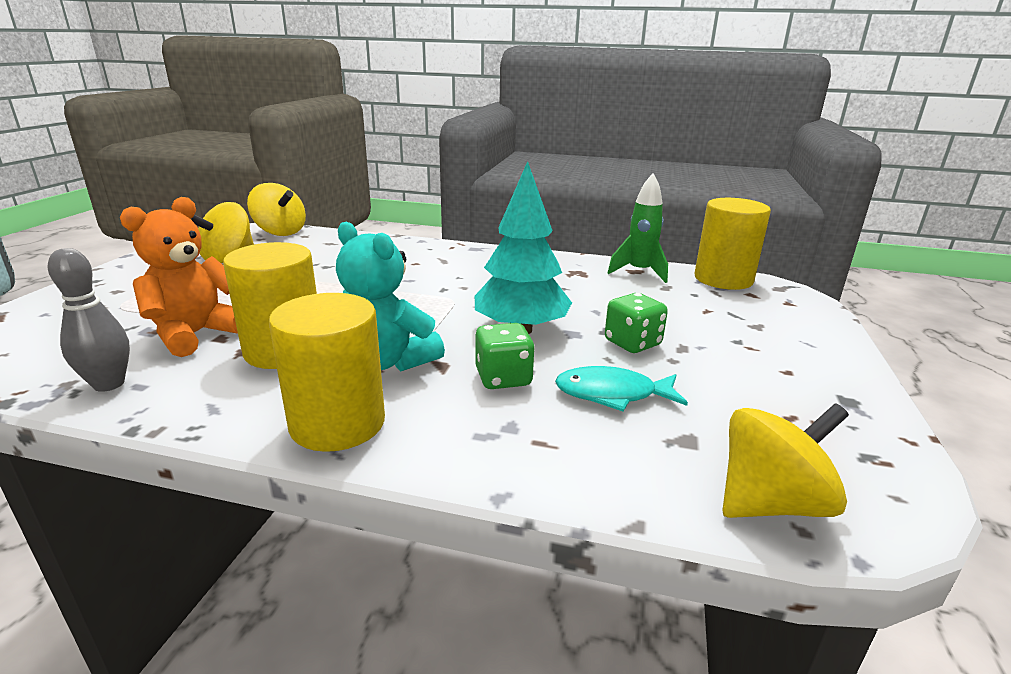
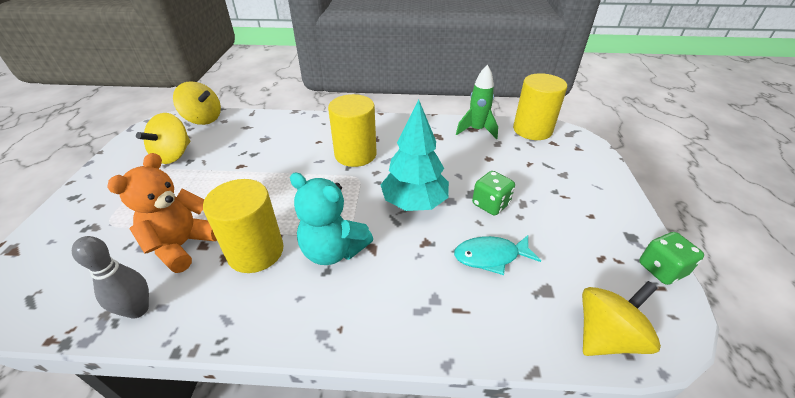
camera: 10 degrees left, 15 degrees up
yellow cylinder [269,293,385,452] -> yellow cylinder moved to [328,94,377,167]
green dice [476,323,535,389] -> green dice moved to [639,232,704,285]

